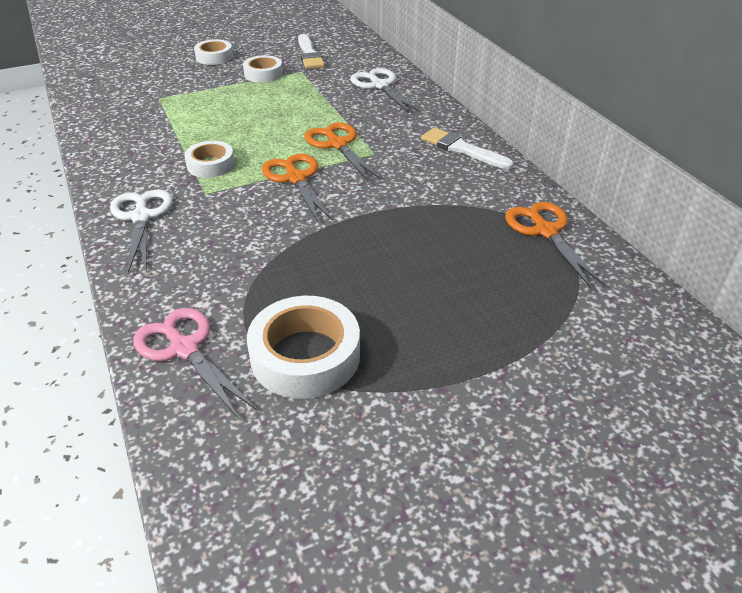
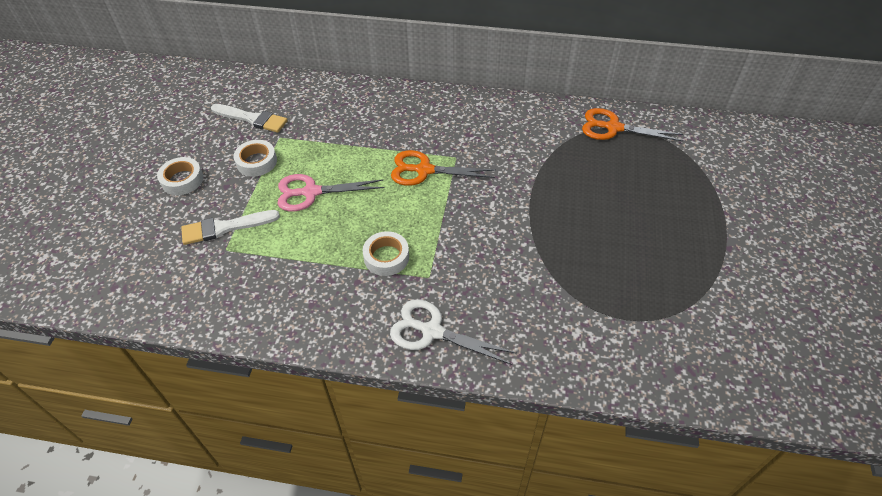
camera: 55 degrees left, 10 degrees up
pink scissors [133,308,257,419] -> pink scissors moved to [277,174,384,211]
white tape [247,296,360,399] -> none
orange scissors [262,154,333,223] -> none
white scissors [351,68,420,113] -> none
white brush [421,128,514,169] -> white brush moved to [181,210,280,245]

